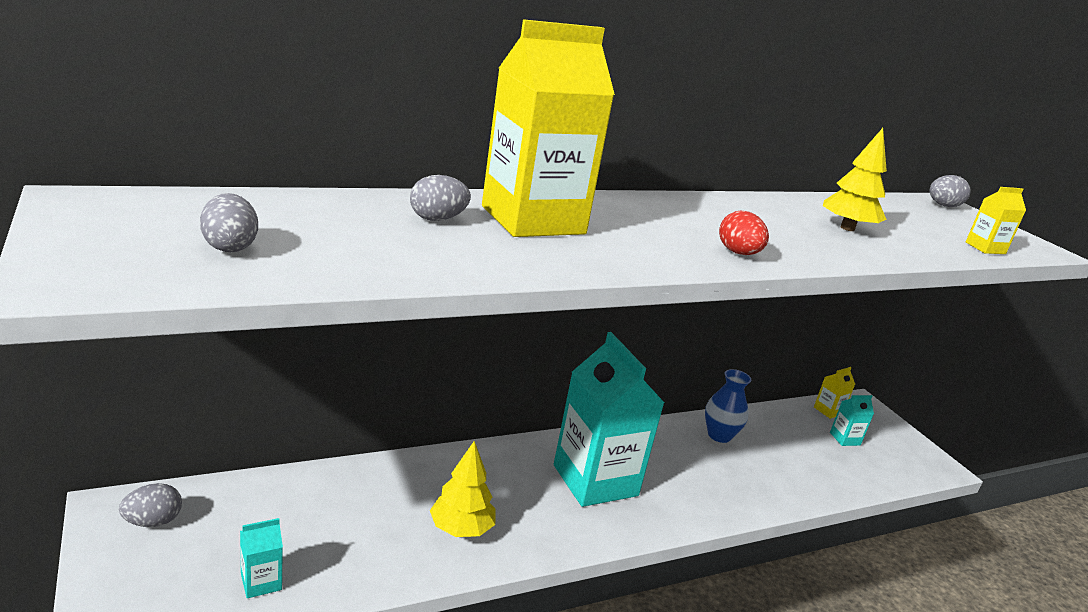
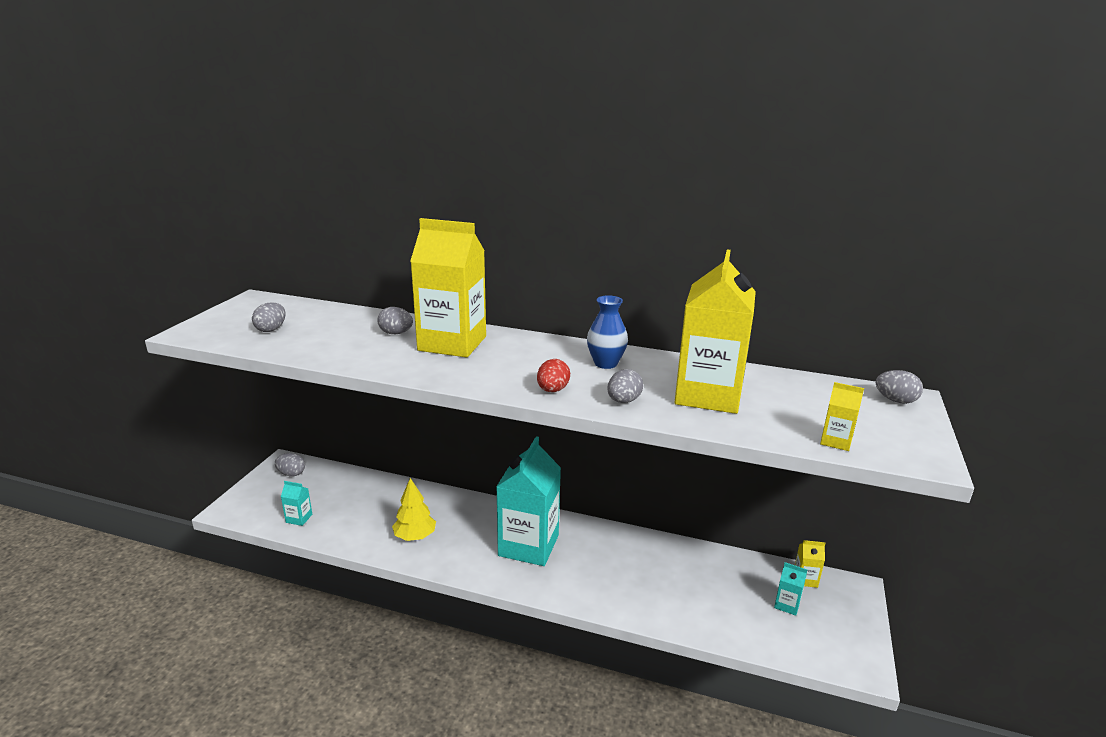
camera: 45 degrees right, 0 degrees up
blue vase [705,369,751,443] -> blue vase moved to [587,295,628,369]
yellow tree [823,128,887,231] -> yellow carton [675,250,756,414]
none -> grey egg [607,369,643,403]

